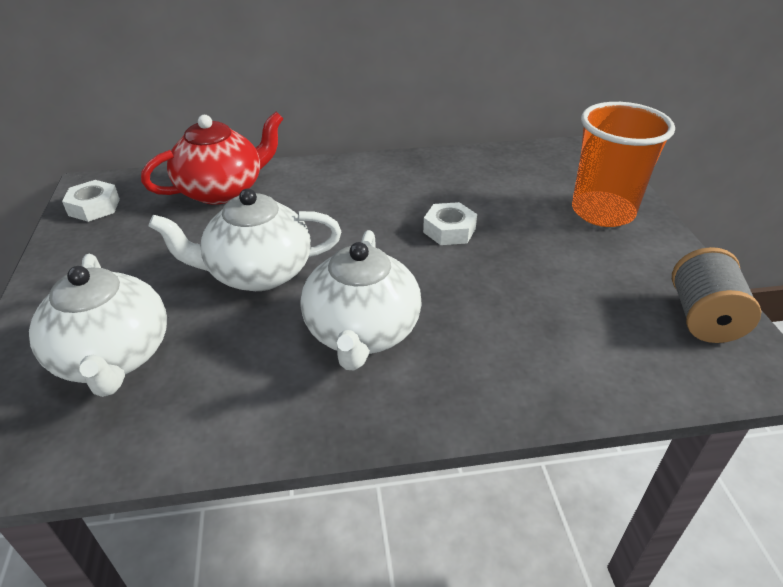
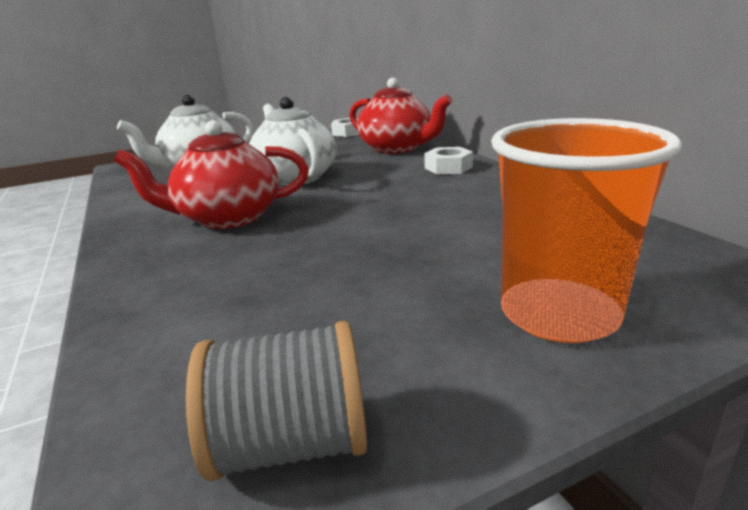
camera: 75 degrees right, 15 degrees down
white teapot [300,230,422,370] -> red teapot [114,120,309,229]
white nut [423,202,477,245] -> white nut moved to [424,147,473,174]

